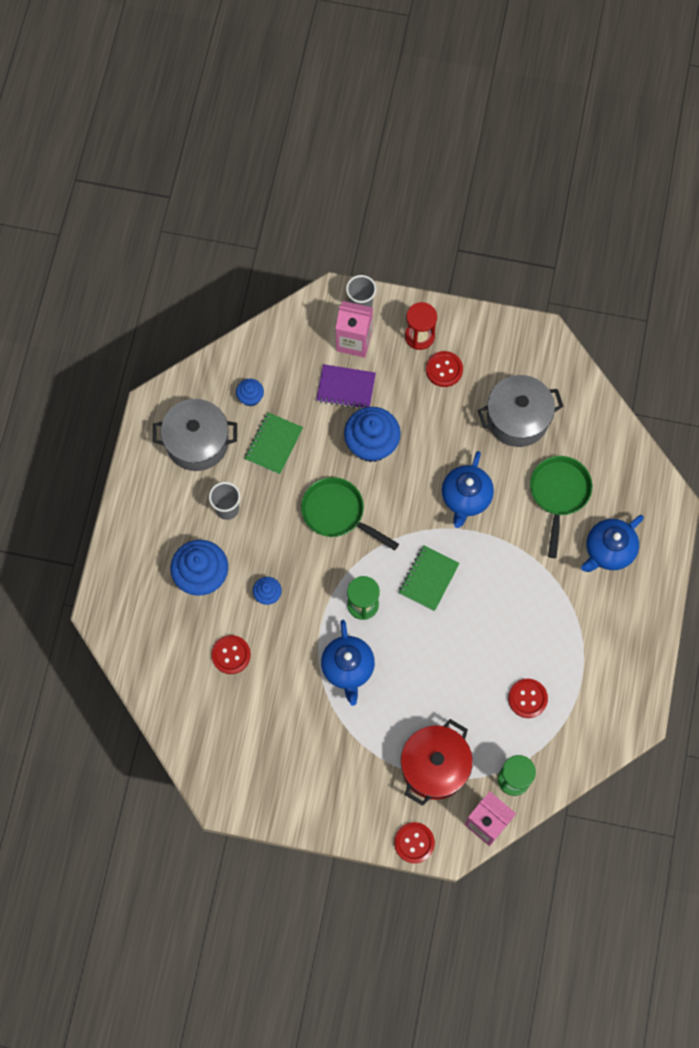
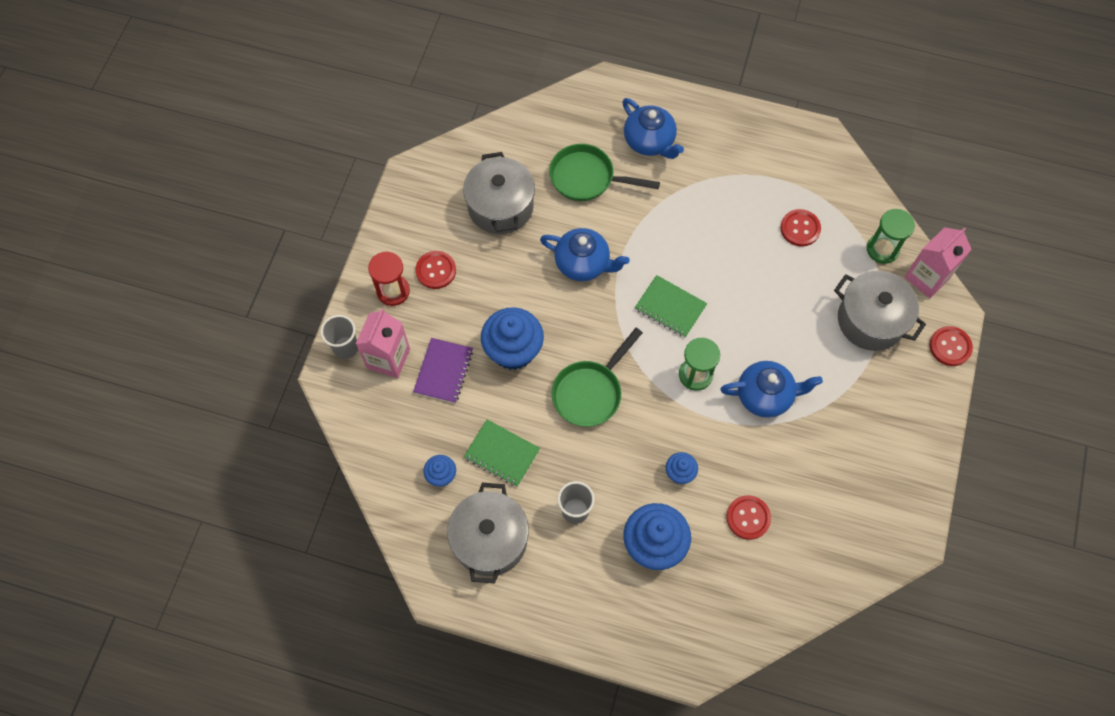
camera: 85 degrees left, 5 degrees down
red pot [401,719,473,806] -> grey pot [834,271,926,351]

